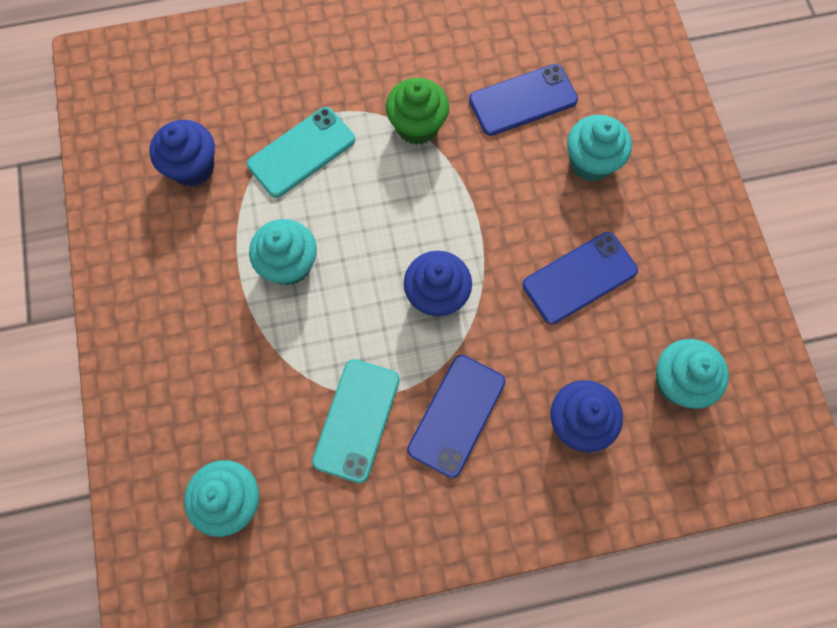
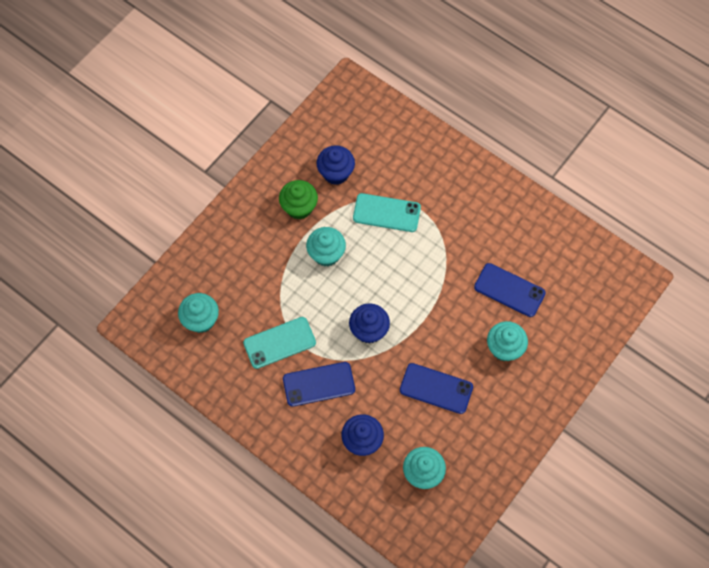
camera: 50 degrees right, 5 degrees down
green cupcake [386,78,449,145] -> green cupcake moved to [279,180,318,220]

